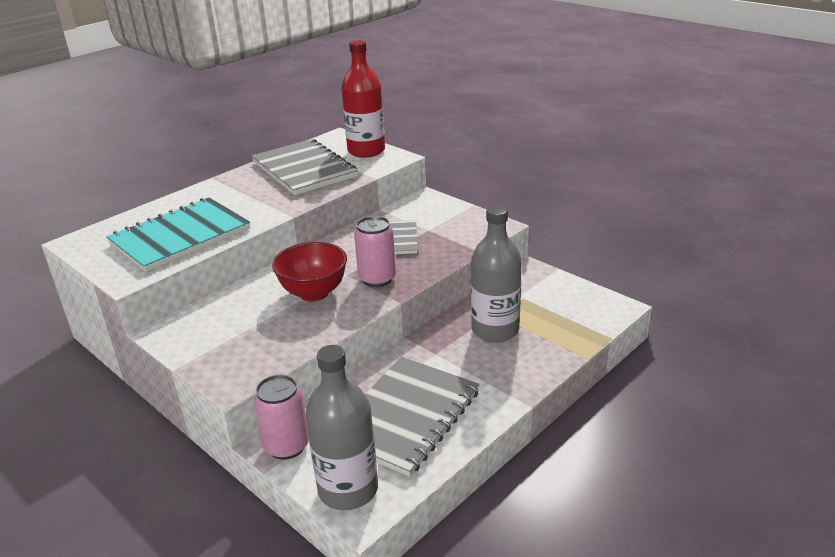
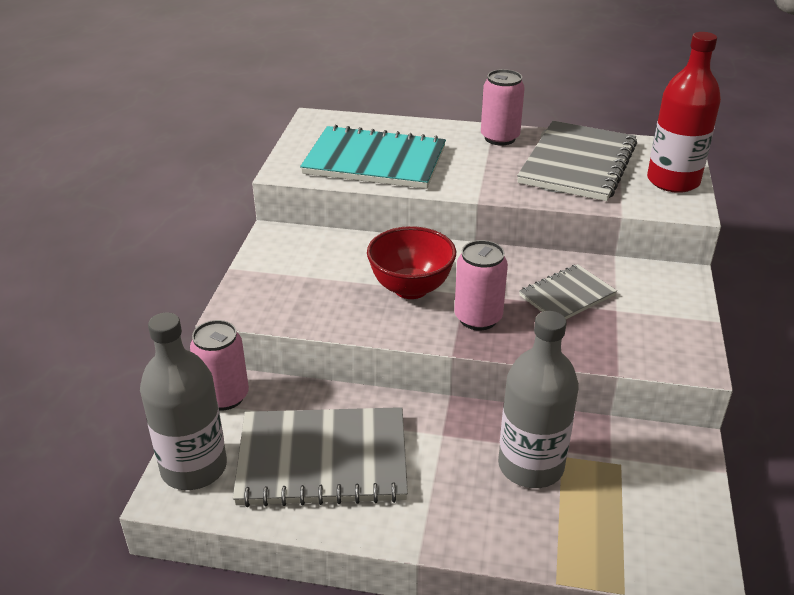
camera: 55 degrees right, 5 degrees up
none -> pink can [481,69,525,146]

